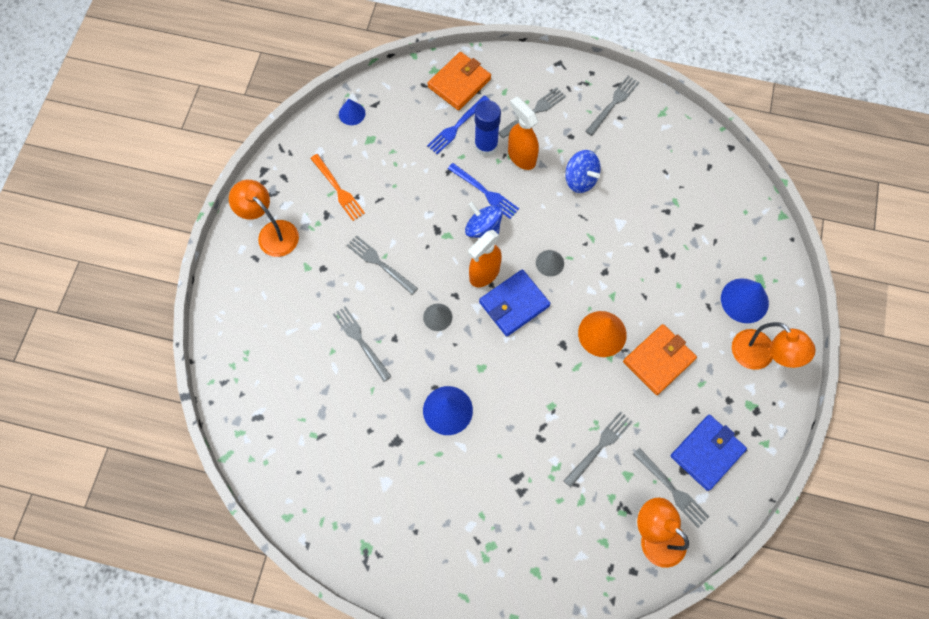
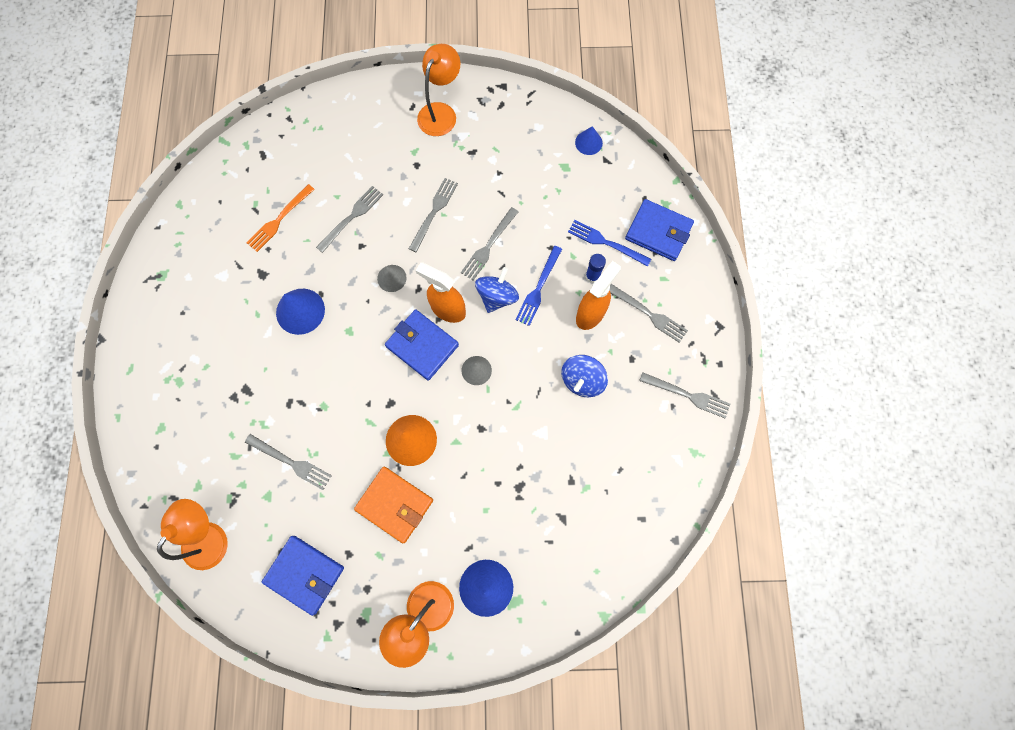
camera: 75 degrees right, 5 degrees up
orange fork [310,154,365,221] -> orange fork moved to [246,184,315,252]
orange wallet [428,52,491,110] -> blue wallet [625,199,694,261]
blue glue stick [474,100,501,156] -> blue glue stick [586,254,606,283], size x0.57
grey fork [633,448,710,528] -> grey fork moved to [461,207,518,280]

